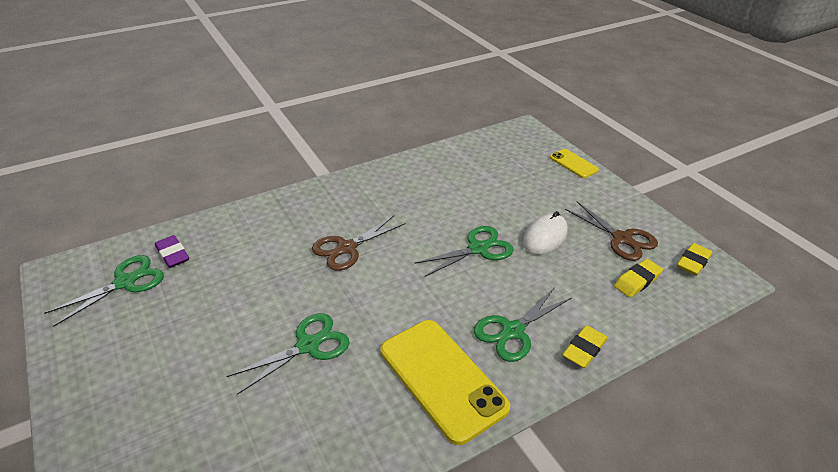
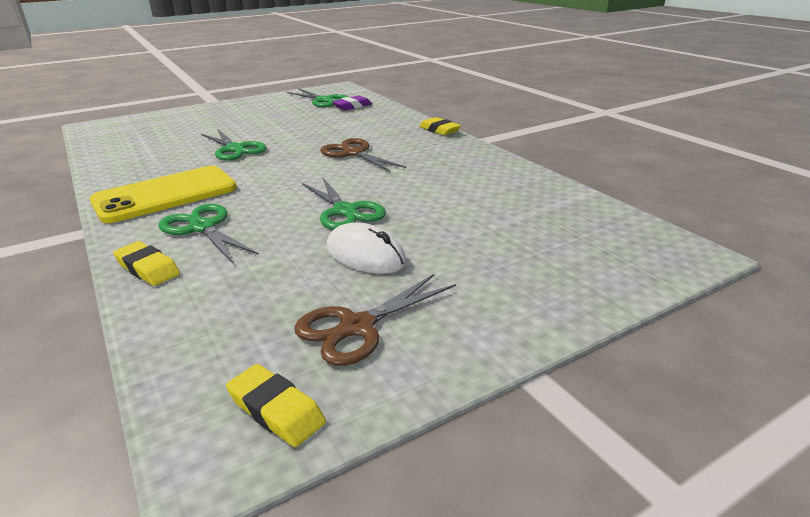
camera: 90 degrees right, 10 degrees down
yellow phone [550,149,599,178] -> none
yellow eraser [614,259,663,298] -> yellow eraser moved to [419,117,461,135]

